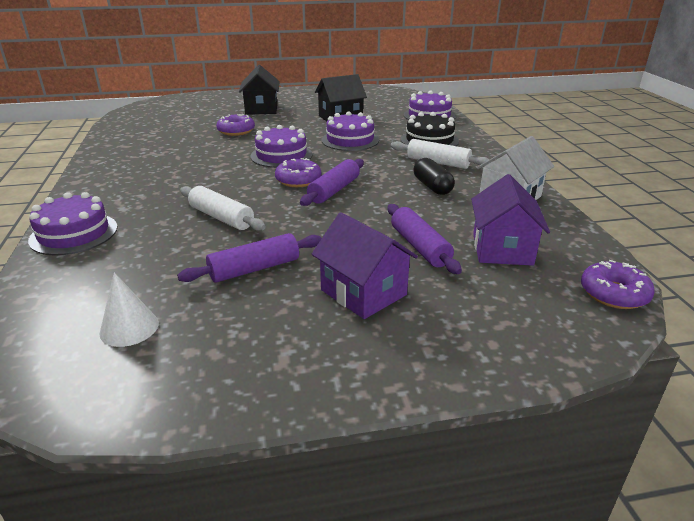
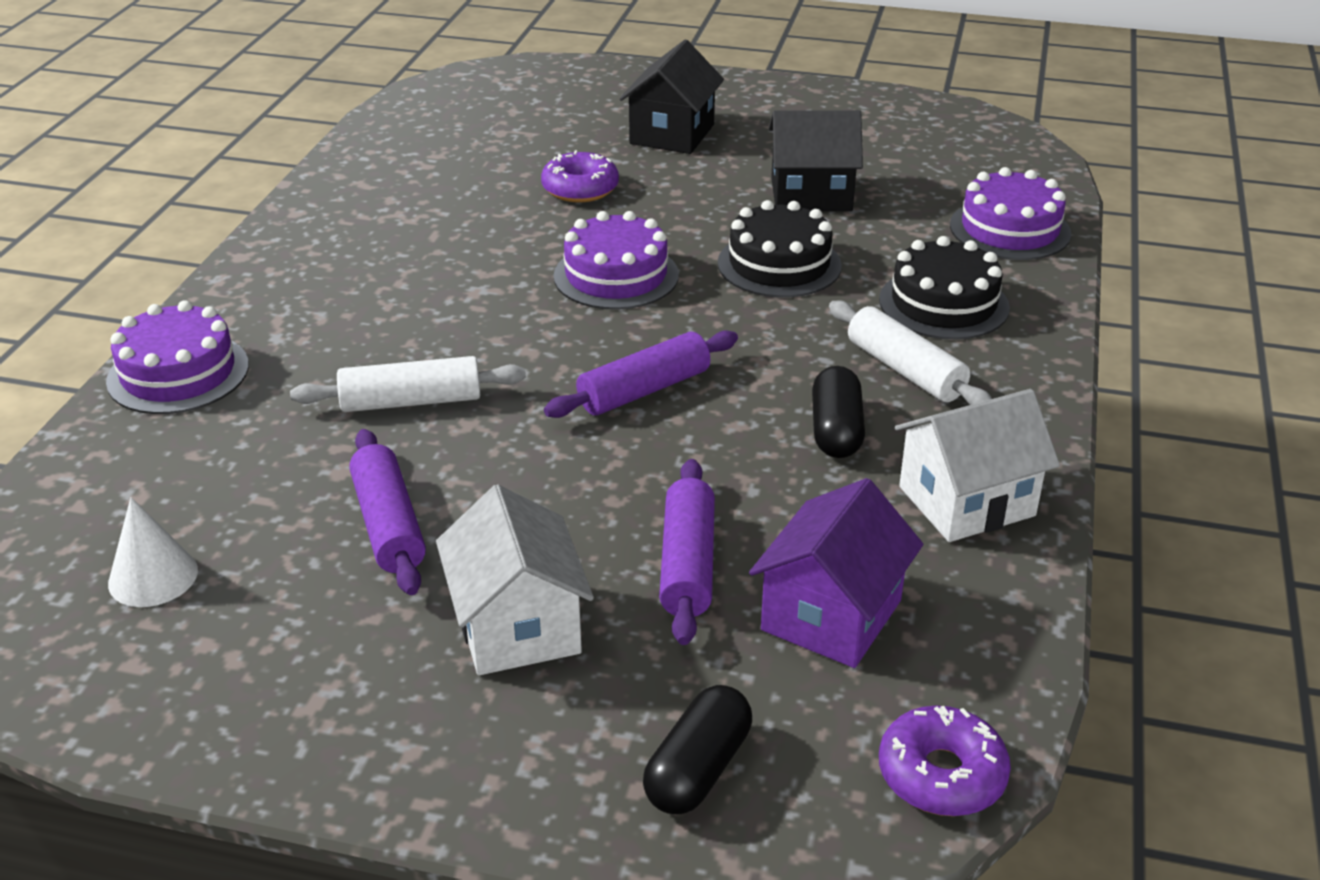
camera: 25 degrees right, 5 degrees up
purple rolling pin [177,233,322,283] -> purple rolling pin turned 75 degrees clockwise [349,429,426,595]
white rolling pin [180,186,266,231] -> white rolling pin turned 75 degrees counterclockwise [290,356,526,412]
purple donut [275,158,322,187] -> none
purple house [311,212,418,319] -> white house [436,484,594,675]
purple cake [322,111,379,151] -> black cake [718,200,842,297]
none -> black capsule [643,685,752,814]

